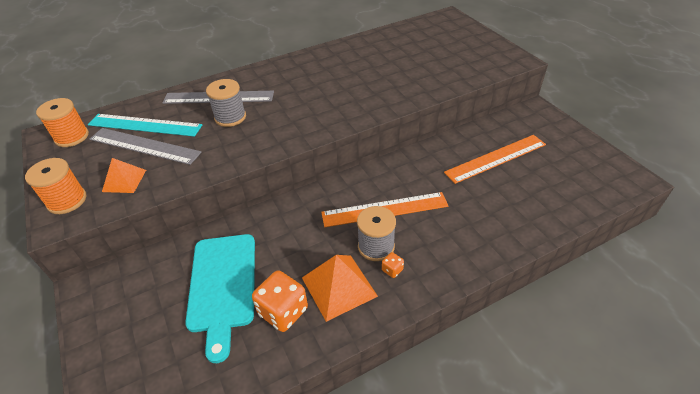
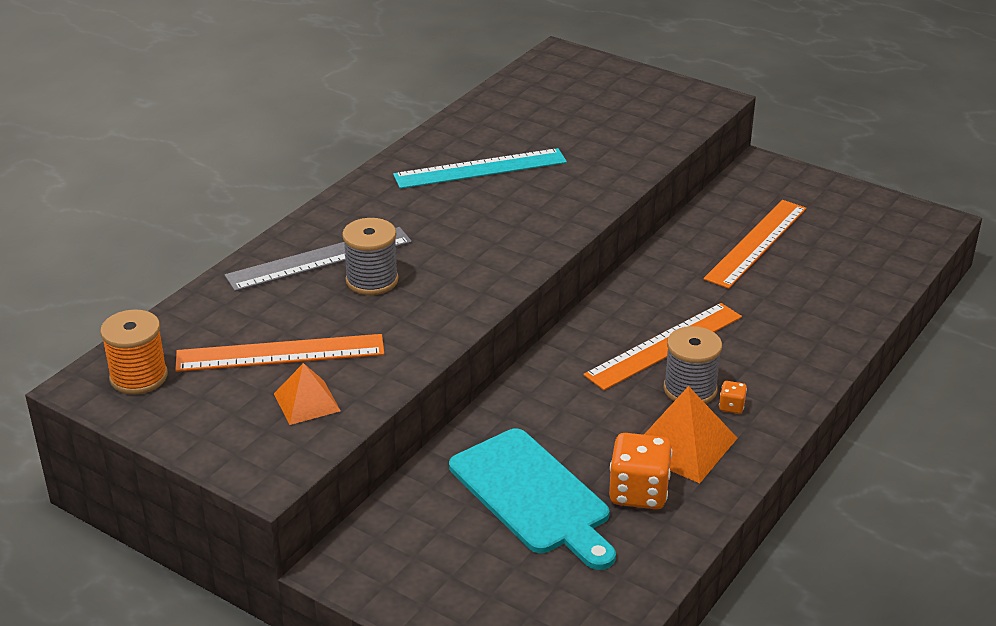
camera: 30 degrees left, 10 degrees down
orange spool [25,158,86,214] -> none
turquoise ruler [88,114,202,137] -> turquoise ruler moved to [393,148,567,189]
grey ruler [89,128,202,165] -> orange ruler [175,334,384,372]

